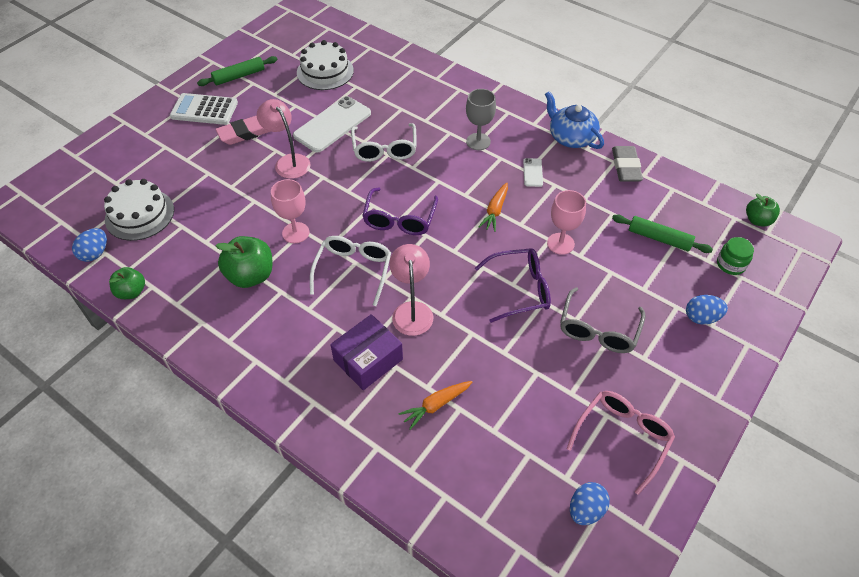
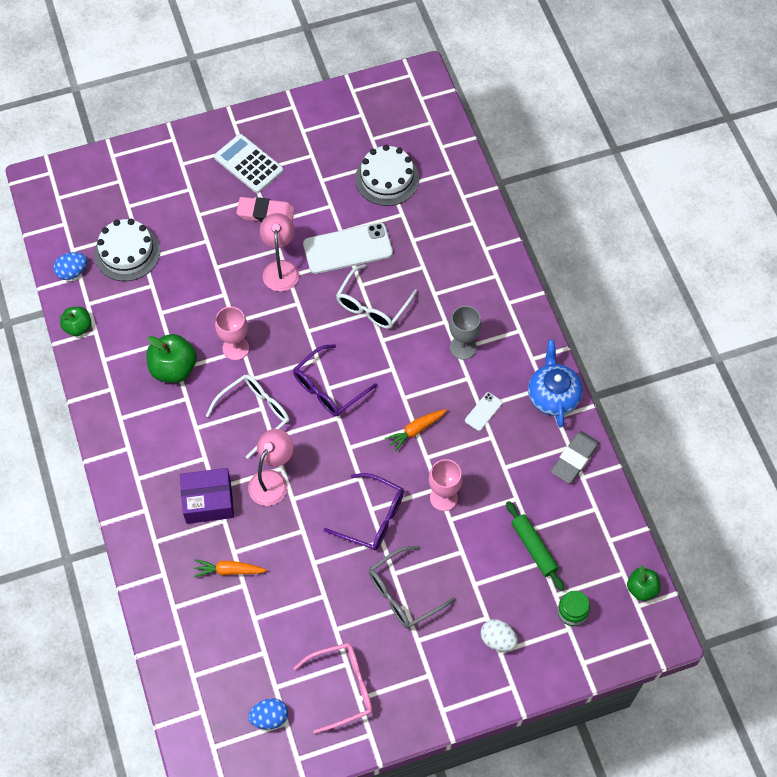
camera: 35 degrees right, 10 degrees up
green rolling pin [197,56,278,86] -> none
blue egg [686,295,728,324] -> white egg [481,619,518,651]

